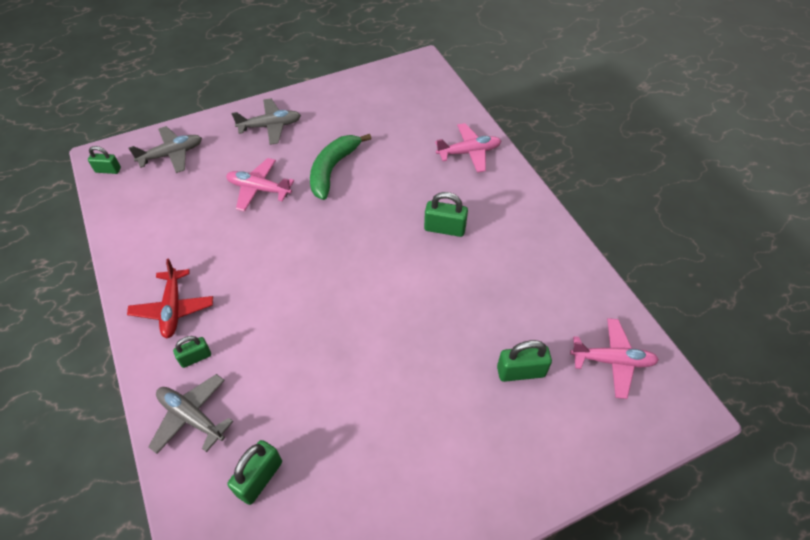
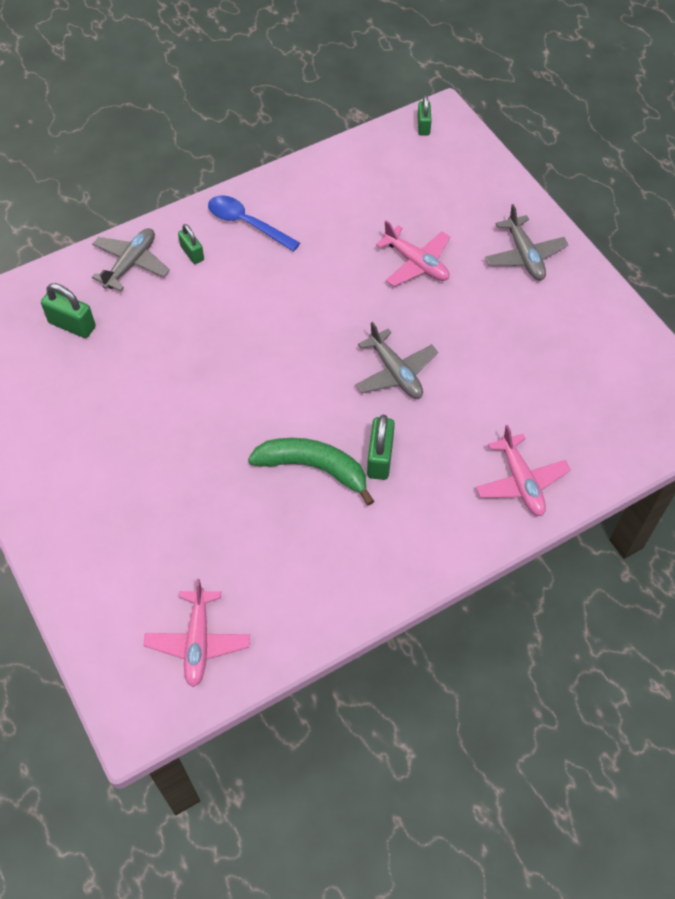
camera: 85 degrees right, 5 degrees up
red plane [127,259,213,338] -> blue spoon [208,196,300,252]
grey plane [128,126,202,173] -> grey plane moved to [355,322,438,399]
pink plane [226,158,294,212] -> pink plane turned 120 degrees clockwise [376,220,450,286]
green banana [310,134,372,200] -> green banana moved to [248,438,374,506]
green padlock [497,340,552,382] -> none

